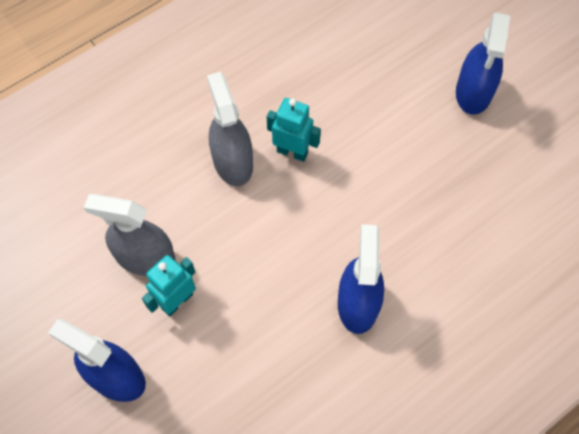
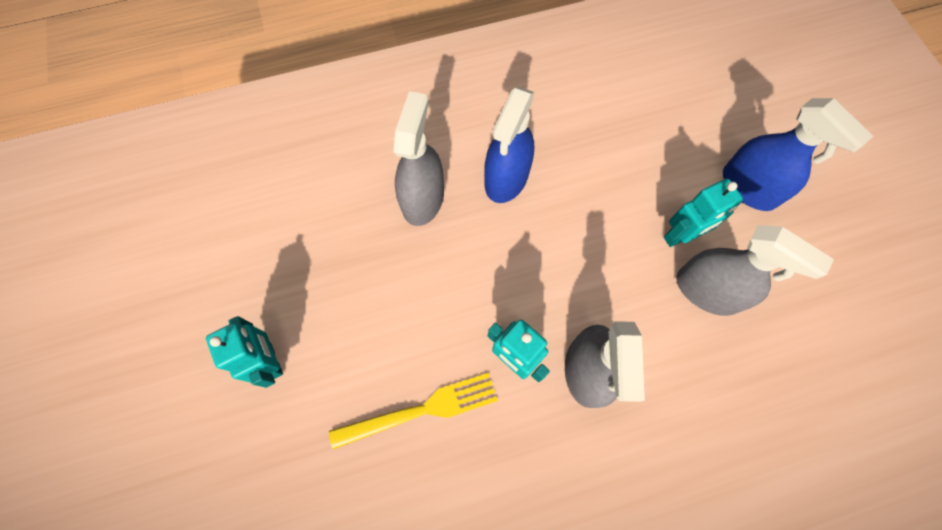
camera: 160 degrees left, 5 degrees up
blue spray bottle [456,12,510,115] -> turquoise robot [206,316,283,388]
none -> yellow fork [329,373,498,449]
none -> grey spray bottle [394,91,444,226]

